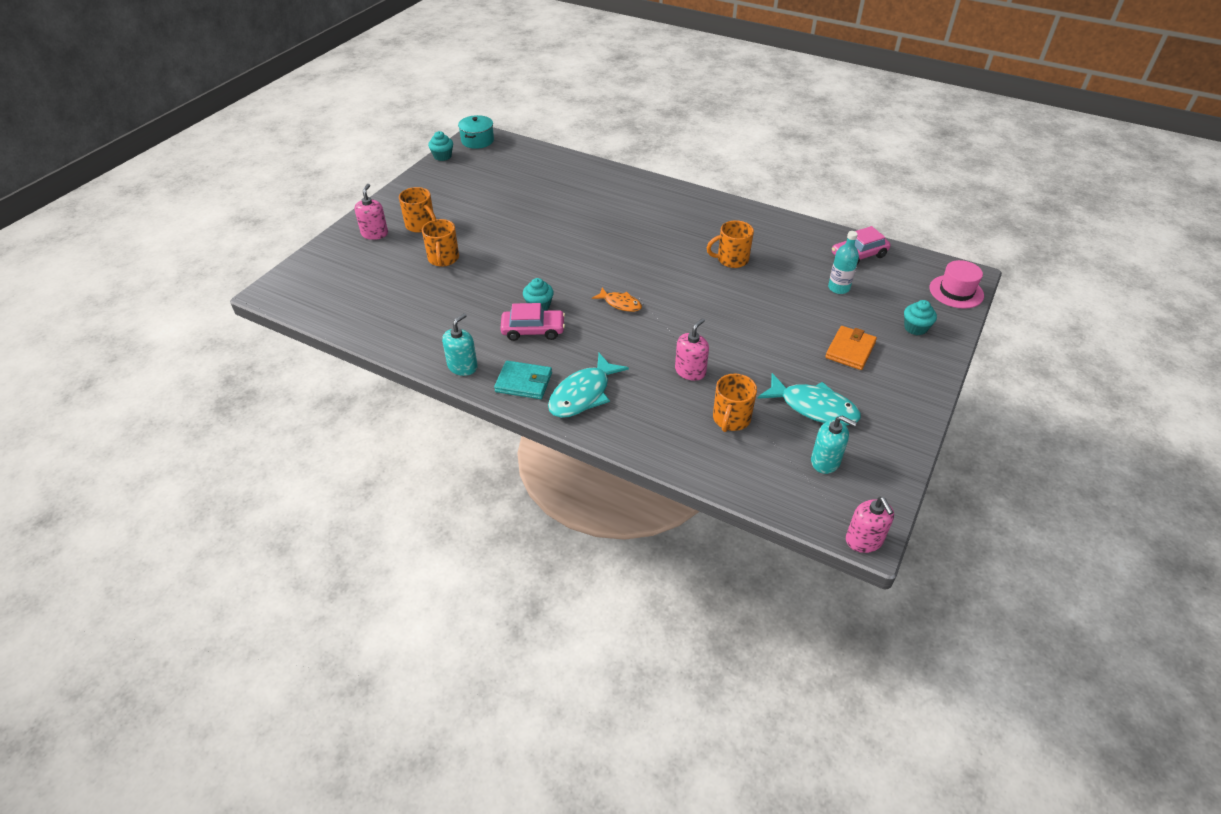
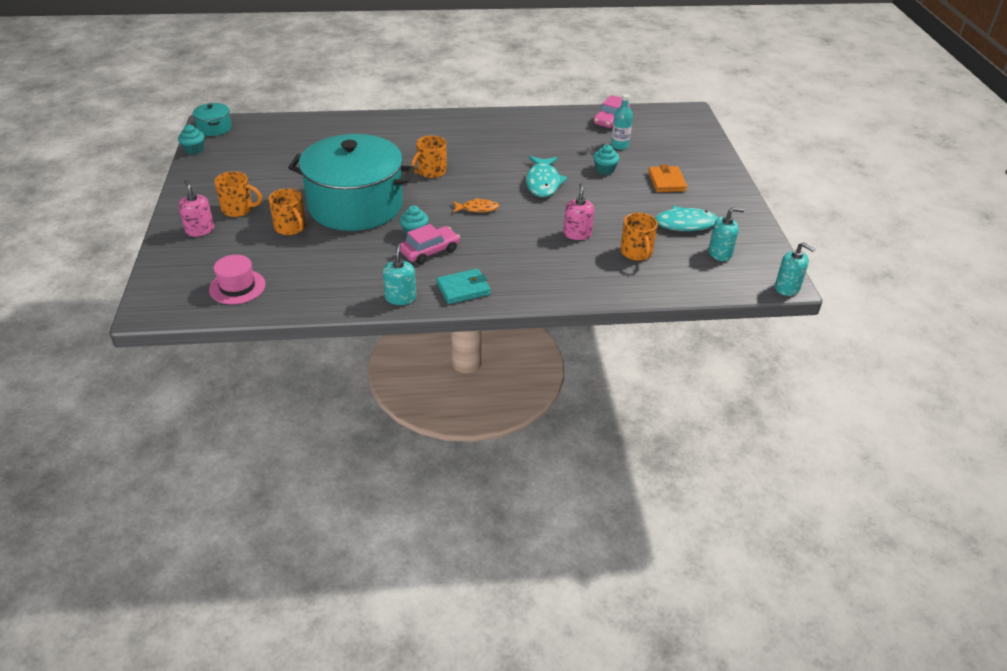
camera: 35 degrees left, 5 degrees down
turquoise fish [548,353,629,418] -> turquoise fish moved to [526,156,567,197]
orange mug [707,220,754,268] -> orange mug moved to [411,135,447,178]
pink soap dispenser [846,497,894,553] -> turquoise soap dispenser [775,242,815,296]
turquoise cupcake [904,300,937,335] -> turquoise cupcake moved to [593,145,619,175]
pink hat [930,260,984,309] -> pink hat moved to [209,255,266,304]
none -> turquoise pot [288,134,415,231]

